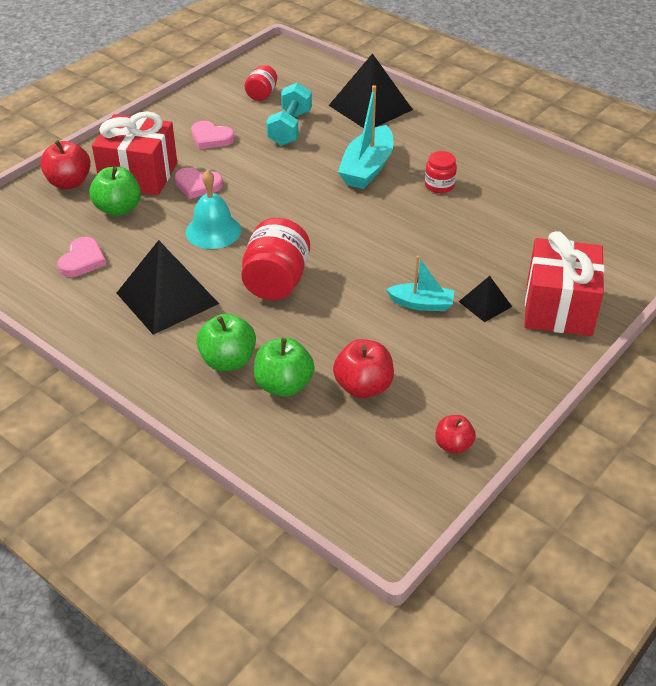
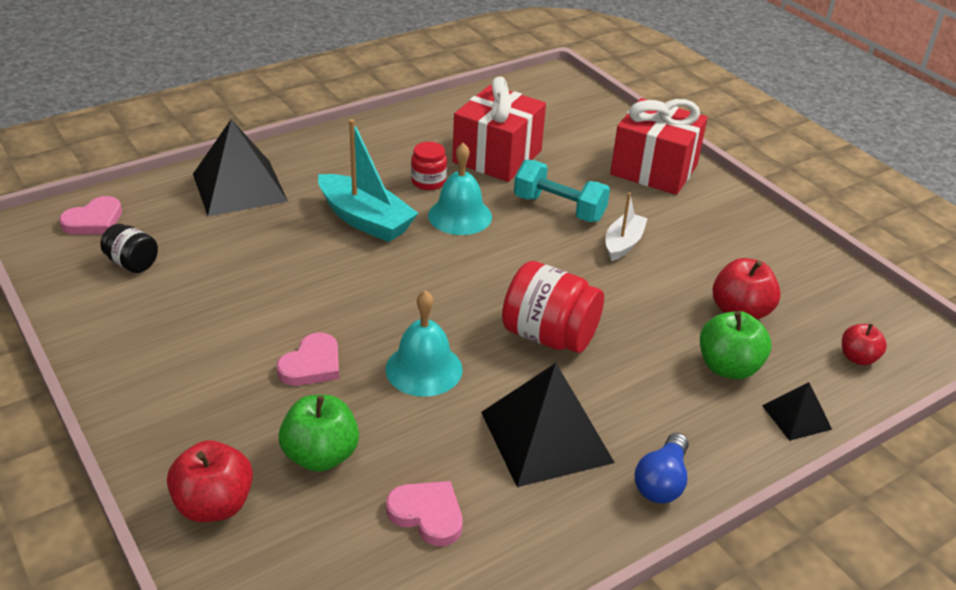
camera: 75 degrees left, 5 degrees down
red gift [92,111,177,195] -> red gift moved to [452,76,546,182]
pink heart [191,121,235,149] -> pink heart moved to [59,196,122,234]
green apple [196,314,256,371] -> none
red jar [245,65,277,101] -> black jar [100,224,158,273]
turquoise dumbbell [266,82,312,146] -> turquoise dumbbell moved to [514,159,610,222]
turquoise boat [386,256,454,311] -> white boat [606,192,648,261]
red apple [435,415,476,454] -> red apple moved to [842,324,887,365]
black pyramid [459,276,512,322] -> black pyramid moved to [762,382,832,441]
none -> turquoise bell [428,143,492,235]
none -> blue light bulb [635,433,689,503]

